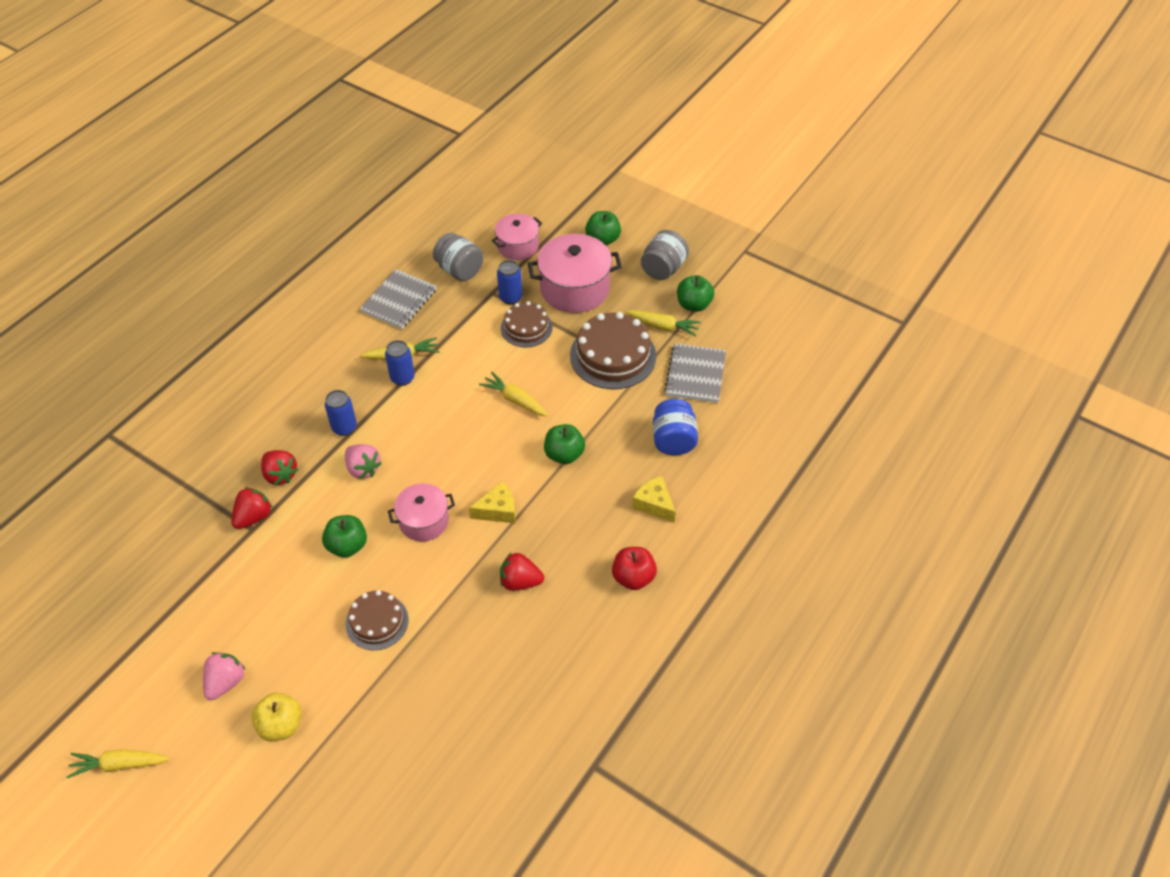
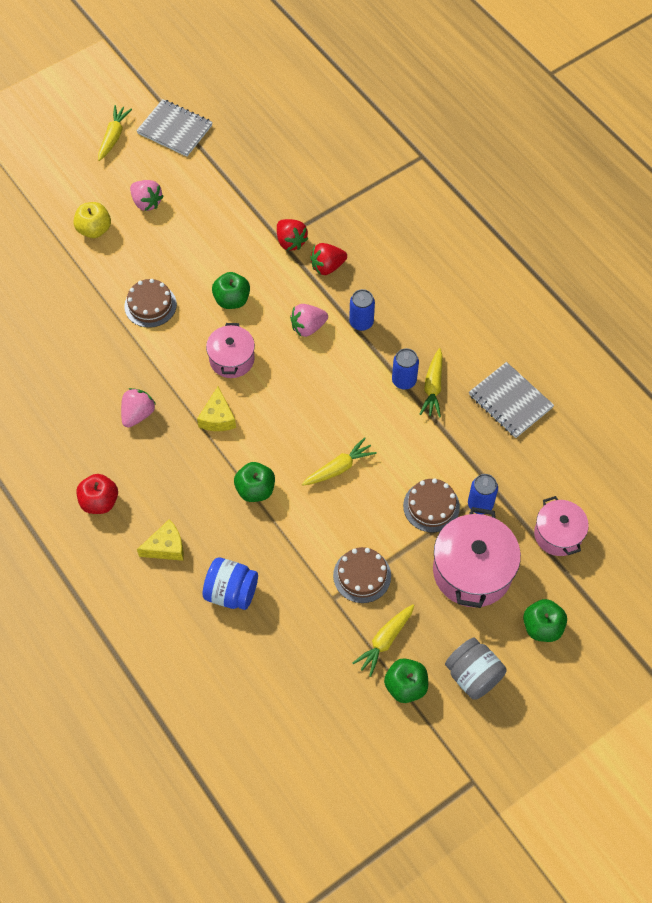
camera: 110 degrees right, 10 degrees up
grey jar [433,233,483,281] -> none
red strawberry [500,553,544,591] -> pink strawberry [121,388,156,428]
brown cake [570,312,656,389] -> brown cake [333,547,391,603], size x0.61
grey notebook [664,343,726,403] -> grey notebook moved to [136,99,213,157]

